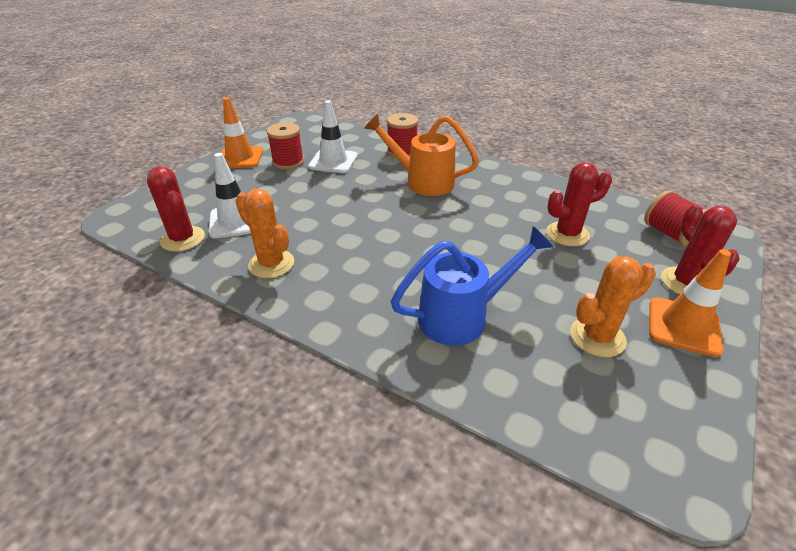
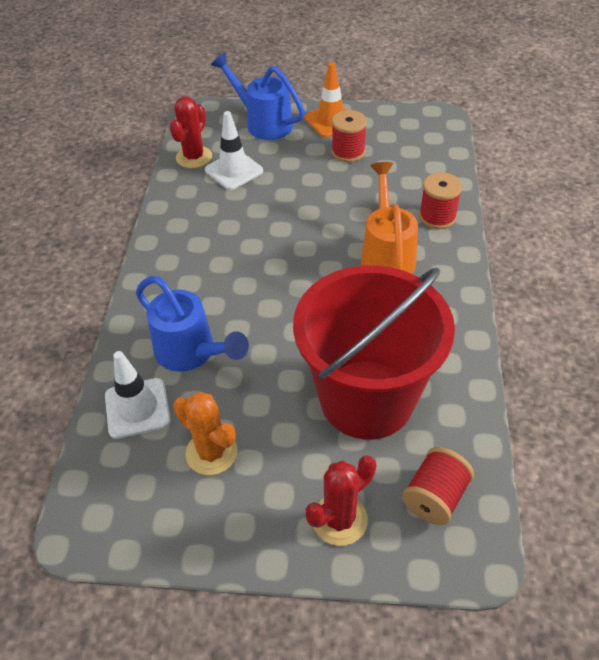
camera: 65 degrees right, 10 degrees up
orange cactus [236,189,294,278] -> none
white traffic cone [308,100,358,173] -> white traffic cone moved to [105,351,171,439]
red cactus [546,162,612,247] -> red bucket [293,265,455,440]
orange traffic cone [649,249,731,357] -> none
none -> blue watering can [211,52,305,140]

